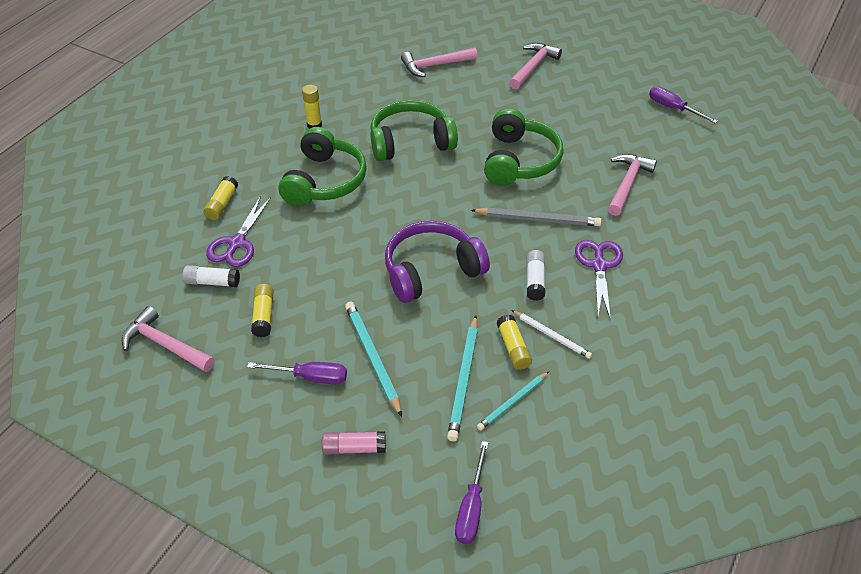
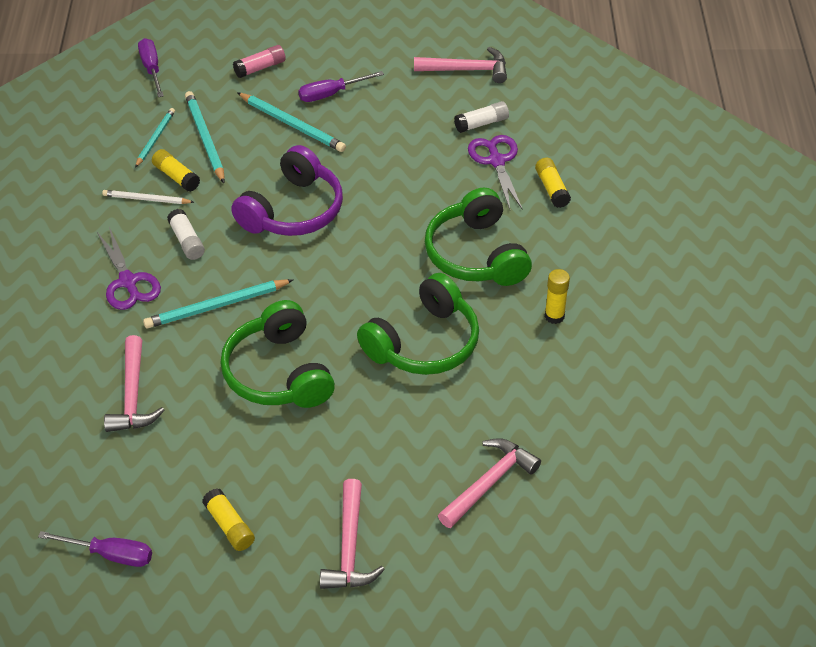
camera: 150 degrees right, 0 degrees up
yellow glue stick [251,284,274,337] -> yellow glue stick moved to [202,488,255,551]
grey pencil [471,208,602,226] -> turquoise pencil [143,279,294,328]

